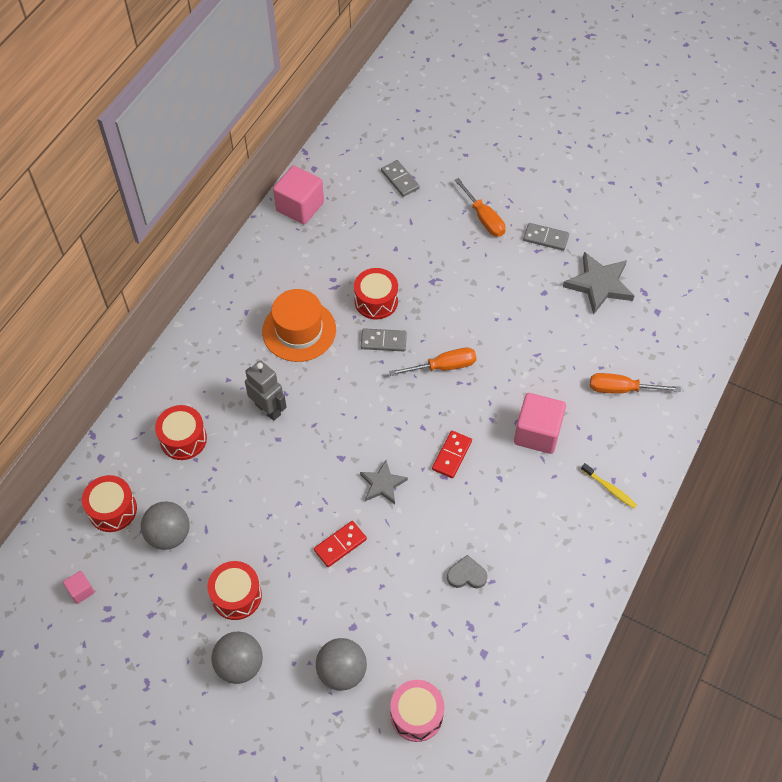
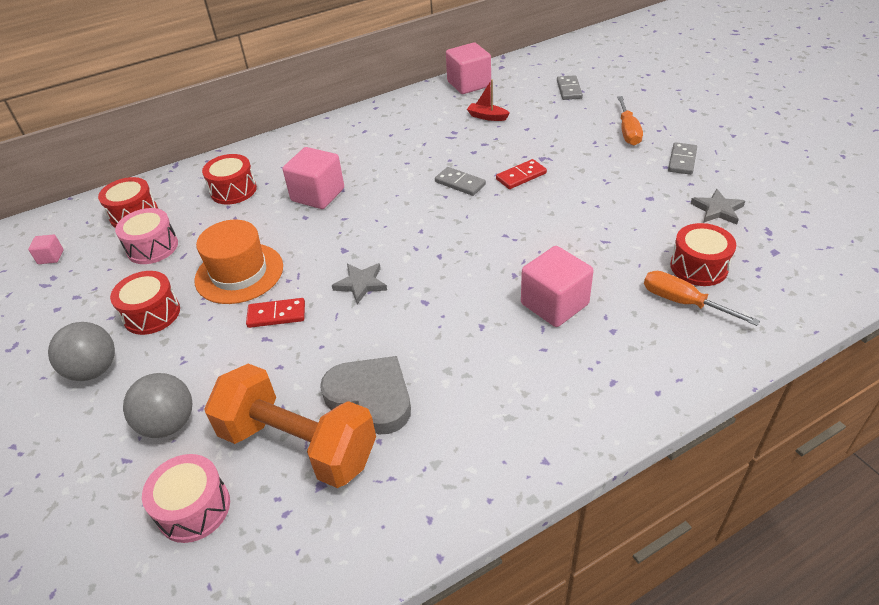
camera: 35 degrees right, 15 degrees down
grey ball [141,502,189,550] -> pink drum [115,208,178,264]
grey robot [245,360,287,421] -> pink cube [283,147,344,209]
orange hat [262,289,336,362] -> orange hat moved to [194,220,283,304]
red drum [354,268,398,319] -> red drum moved to [670,223,736,286]
orange screwdriver [389,348,476,376] -> none
red domino [432,431,472,478] -> red domino moved to [496,159,547,189]
grey heart [447,555,488,589] -> grey heart [320,356,411,434], size x1.89
grey domino [523,223,569,251] -> grey domino turned 60 degrees clockwise [668,142,697,175]
grey star [563,252,634,315] -> grey star [690,189,745,225], size x0.62
yellow toothbrush [581,463,637,509] -> none
none -> orange dumbbell [204,364,376,488]
none -> red boat [467,79,510,121]

